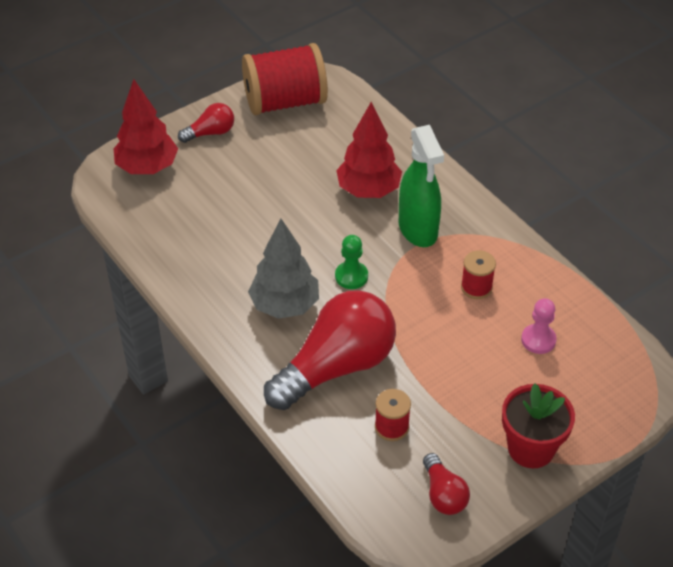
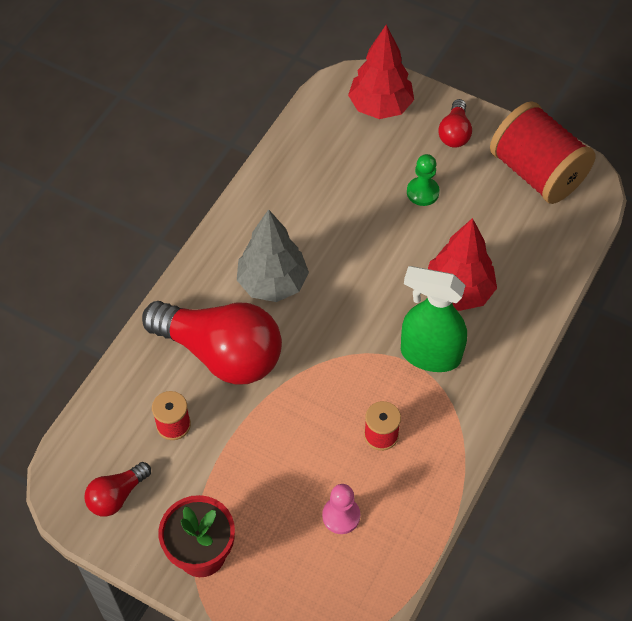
camera: 65 degrees right, 10 degrees up
red light bulb [178,103,234,143] -> red light bulb turned 60 degrees clockwise [438,99,472,148]
green pawn [335,235,368,289] -> green pawn moved to [407,154,440,206]
green spray bottle [399,125,444,247] -> green spray bottle turned 60 degrees clockwise [401,266,467,372]

